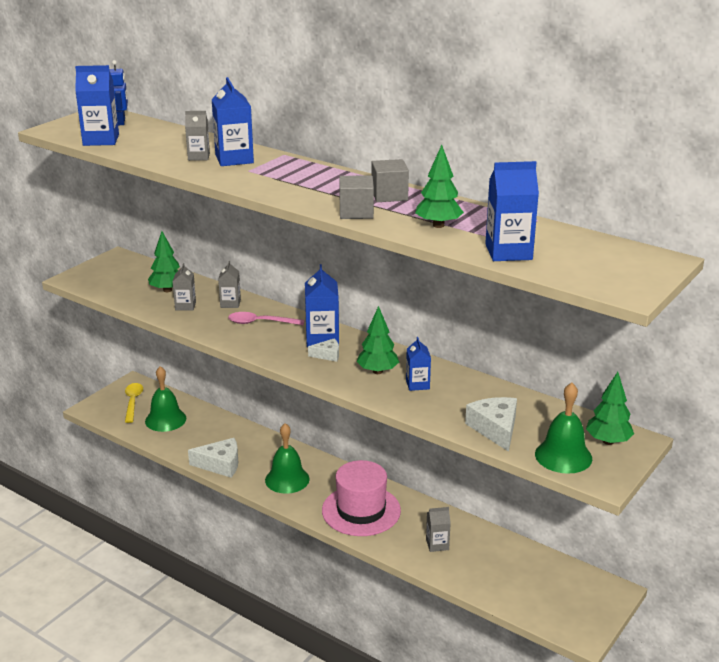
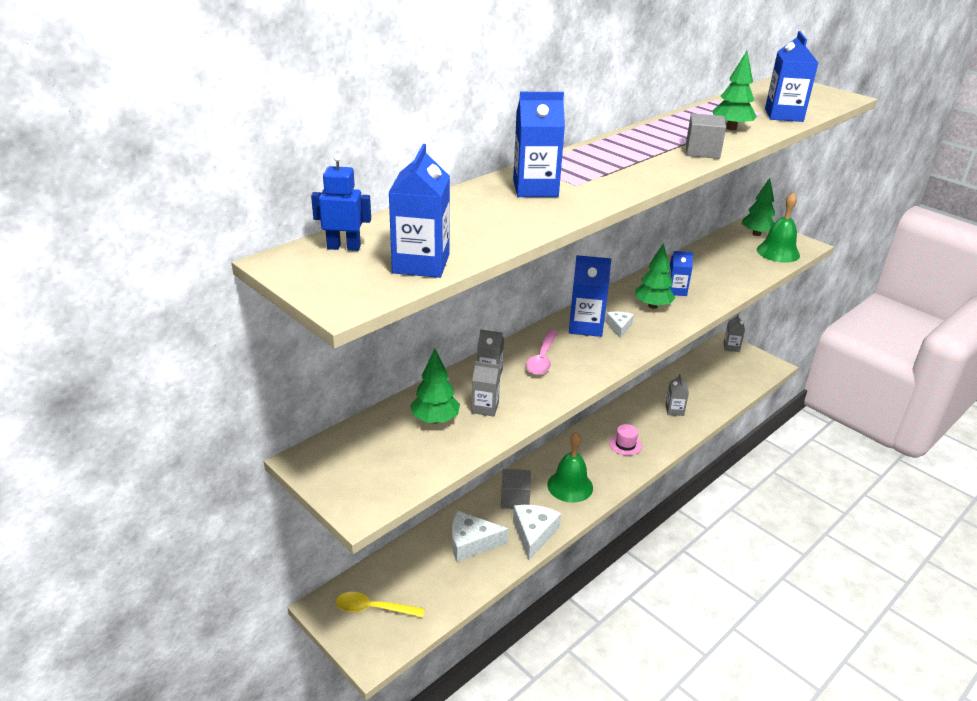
camera: 80 degrees left, 5 degrees up
green bell [145,366,186,432] -> none
grey carton [185,111,210,161] -> grey carton moved to [724,314,745,352]
pink hat [322,460,401,536] -> pink hat [609,424,642,456], size x0.45
grey cube [372,159,409,202] -> grey cube moved to [501,469,531,509]
white cheese [465,397,517,452] -> white cheese moved to [452,511,508,562]

